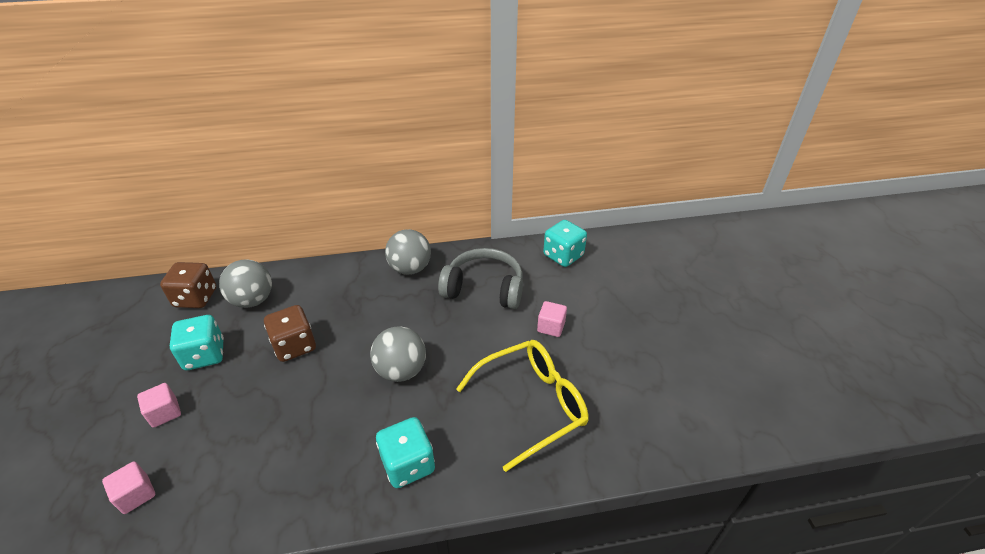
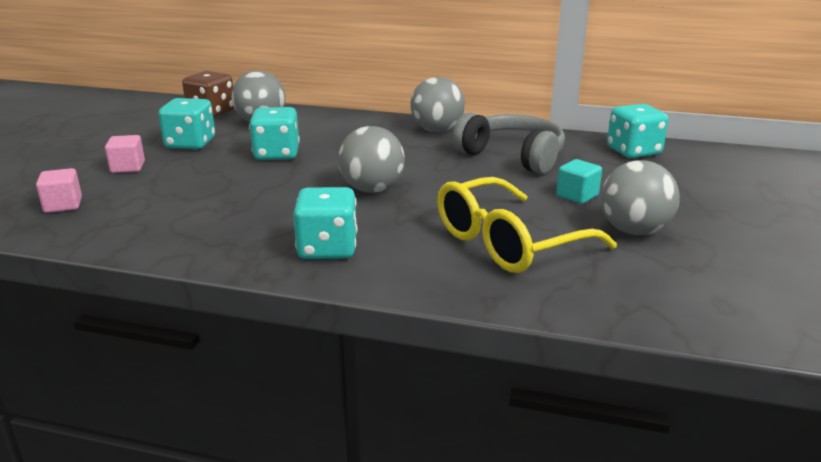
camera: 25 degrees right, 15 degrees down
brown dice [264,305,316,362] -> turquoise dice [249,107,300,160]
yellow glasses [456,340,589,472] -> yellow glasses turned 150 degrees clockwise [437,177,617,273]
pink cube [537,301,567,337] -> turquoise cube [556,159,602,204]
none -> grey ball [601,160,680,235]

